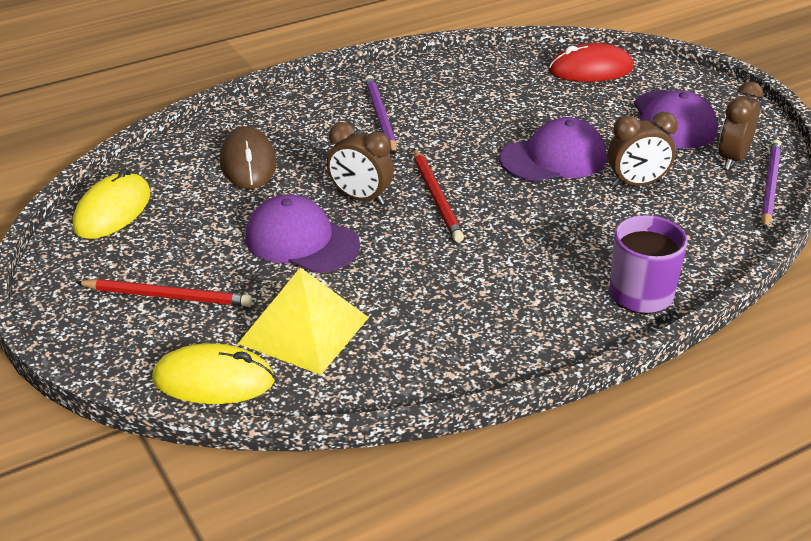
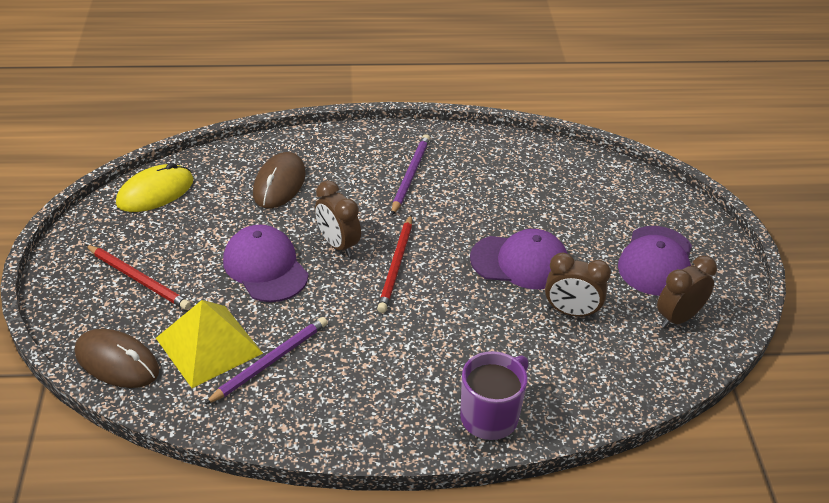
camera: 25 degrees right, 5 degrees up
yellow mouse [152,343,275,404] -> brown mouse [75,329,159,388]
red mouse [549,43,634,82] -> none
purple pencil [761,140,782,230] -> purple pencil moved to [204,317,327,405]

